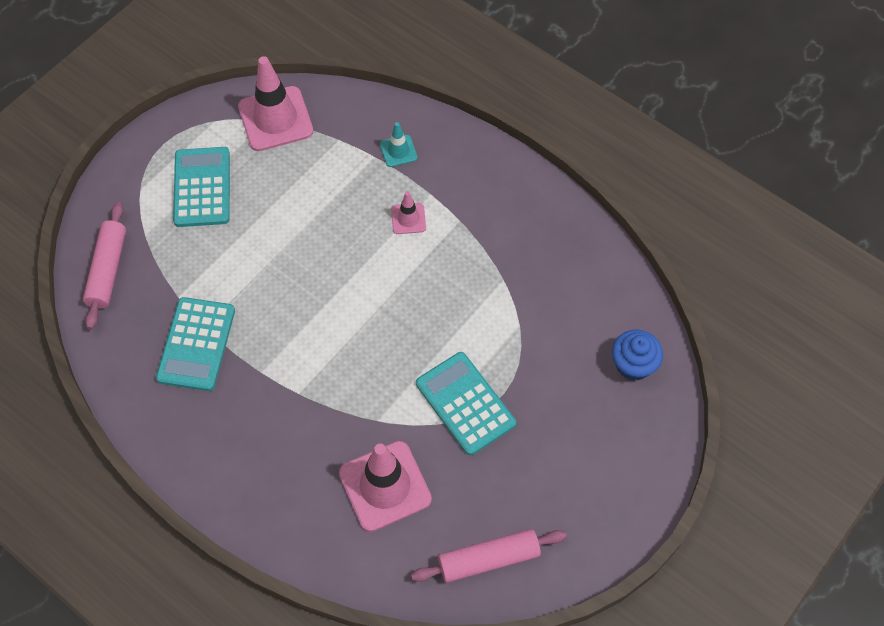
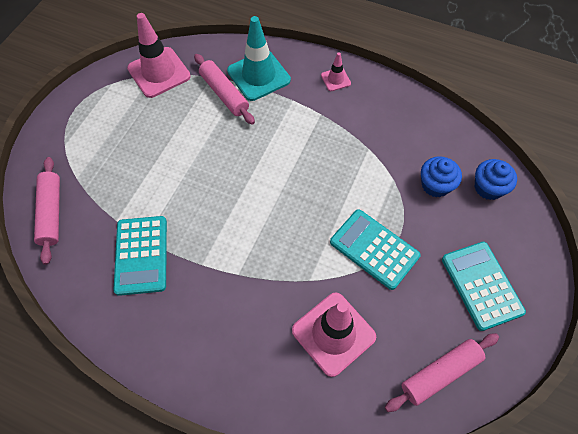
camera: 15 degrees left, 0 degrees up
turquoise calculator [173,147,230,227] -> turquoise calculator moved to [442,242,526,331]
turquoise traffic cone [380,122,417,167] -> turquoise traffic cone [227,16,291,101], size x2.04
pink traffic cone [391,192,426,234] -> pink traffic cone moved to [321,53,351,91]
none -> pink rolling pin [194,54,255,125]
none -> blue cupcake [421,156,462,197]

